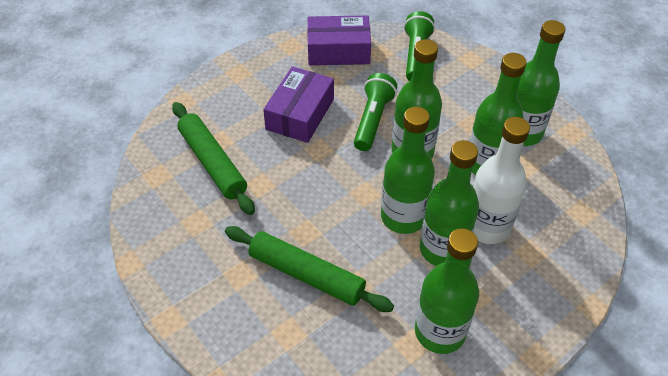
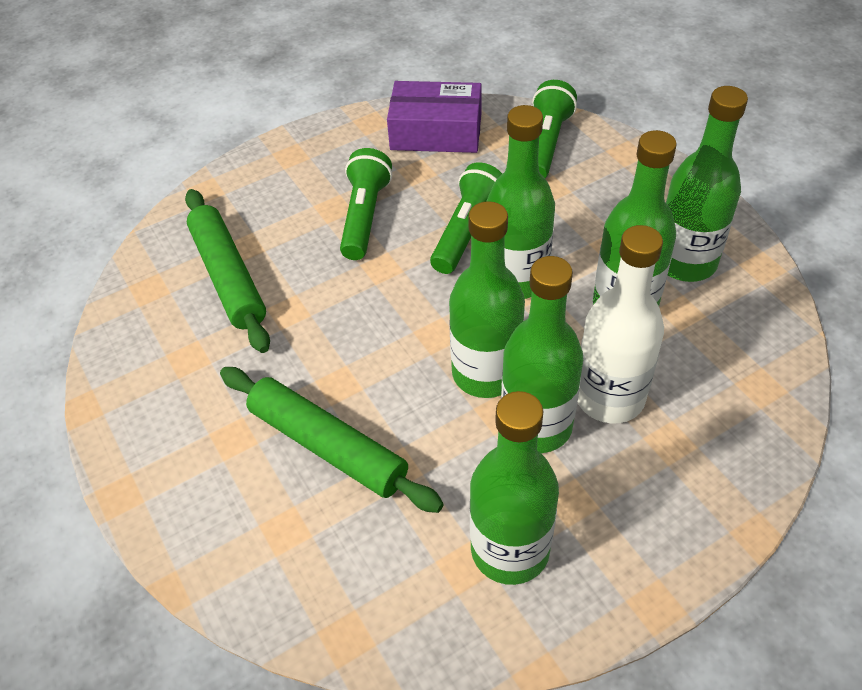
camera: 10 degrees right, 0 degrees up
purple box [263,66,334,143] -> green flashlight [340,148,392,260]

